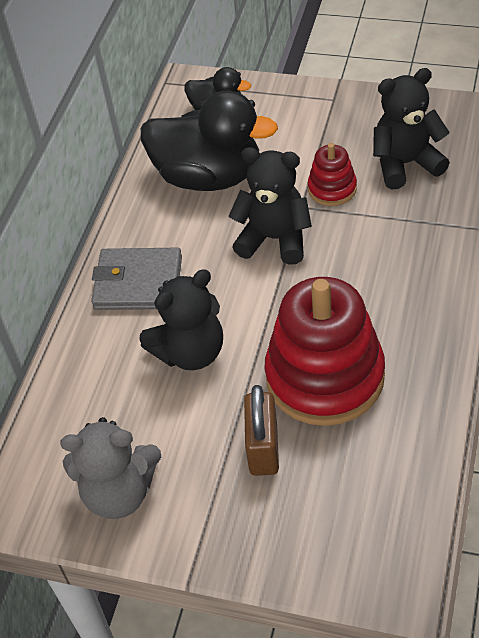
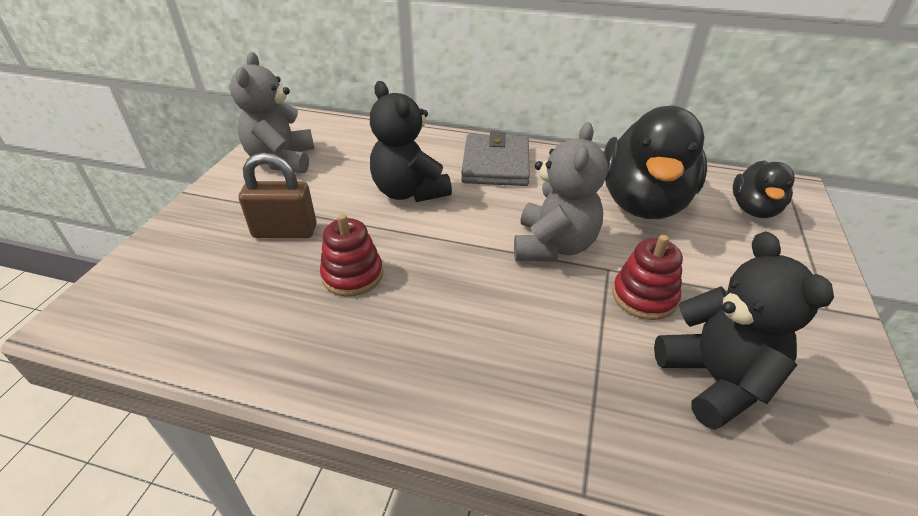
camera: 85 degrees right, 10 degrees down
black teddy bear [228,147,312,265] -> grey teddy bear [514,122,608,262]
red stacking toy [265,277,385,426] -> red stacking toy [320,214,383,297], size x0.47

